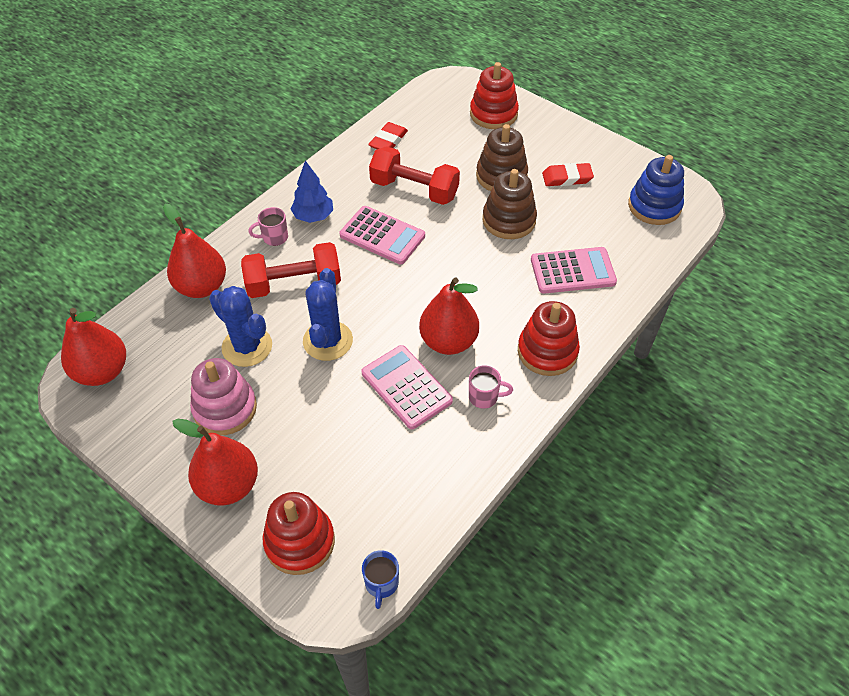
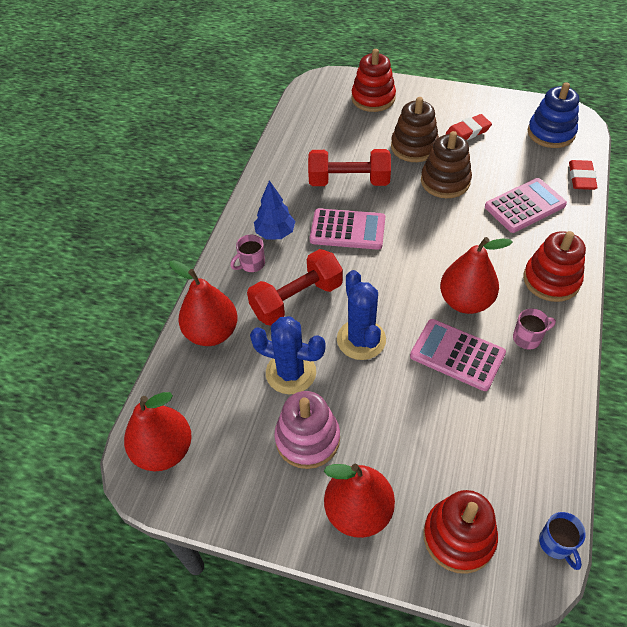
camera: 20 degrees left, 0 degrees up
red eraser [368,122,408,149] -> red eraser moved to [569,160,598,190]

